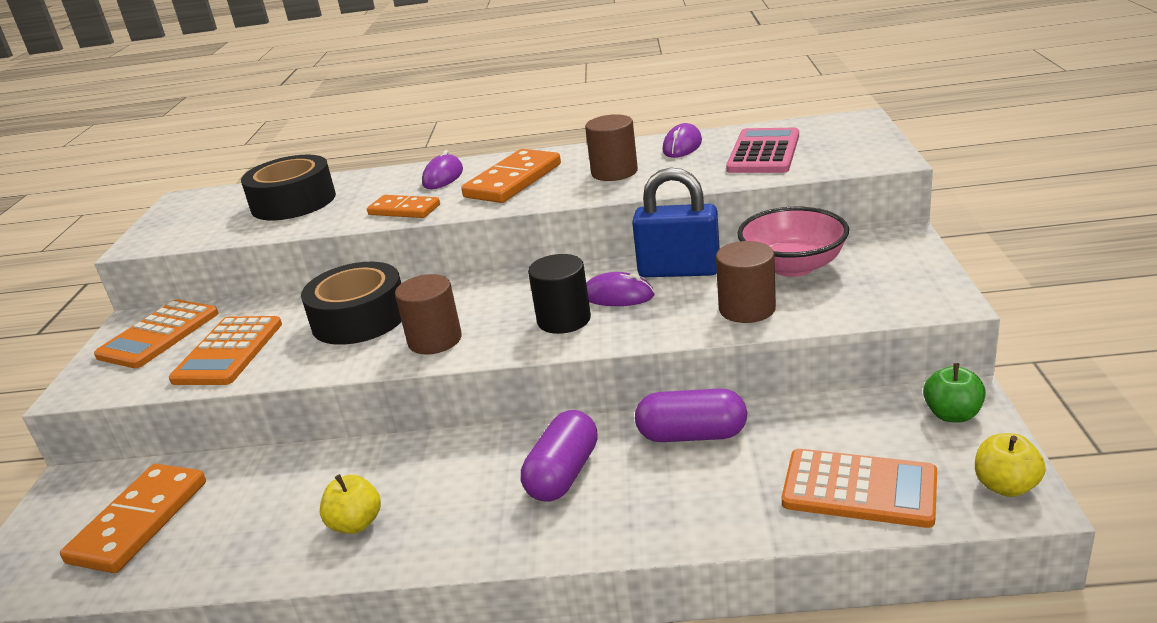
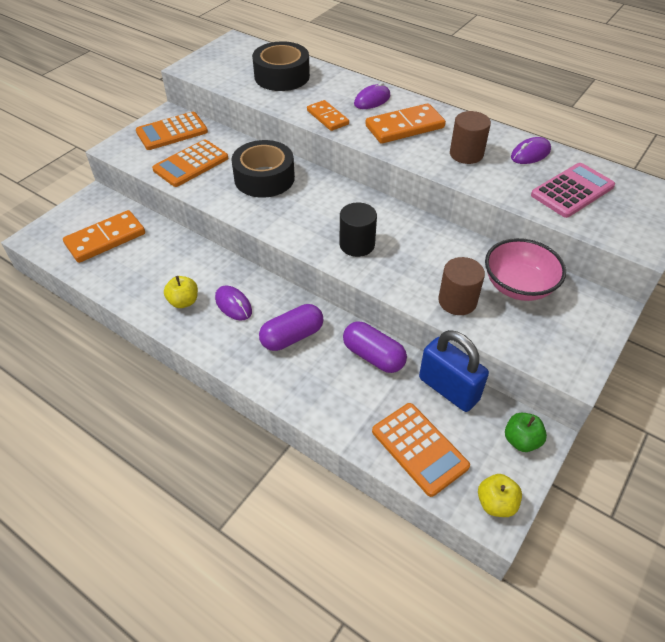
camera: 30 degrees right, 20 degrees up
brown cylinder [395,274,462,355] -> none
purple mouse [586,272,654,306] -> purple mouse moved to [215,286,252,320]
blue padlock [632,167,720,277] -> blue padlock moved to [419,330,489,412]

